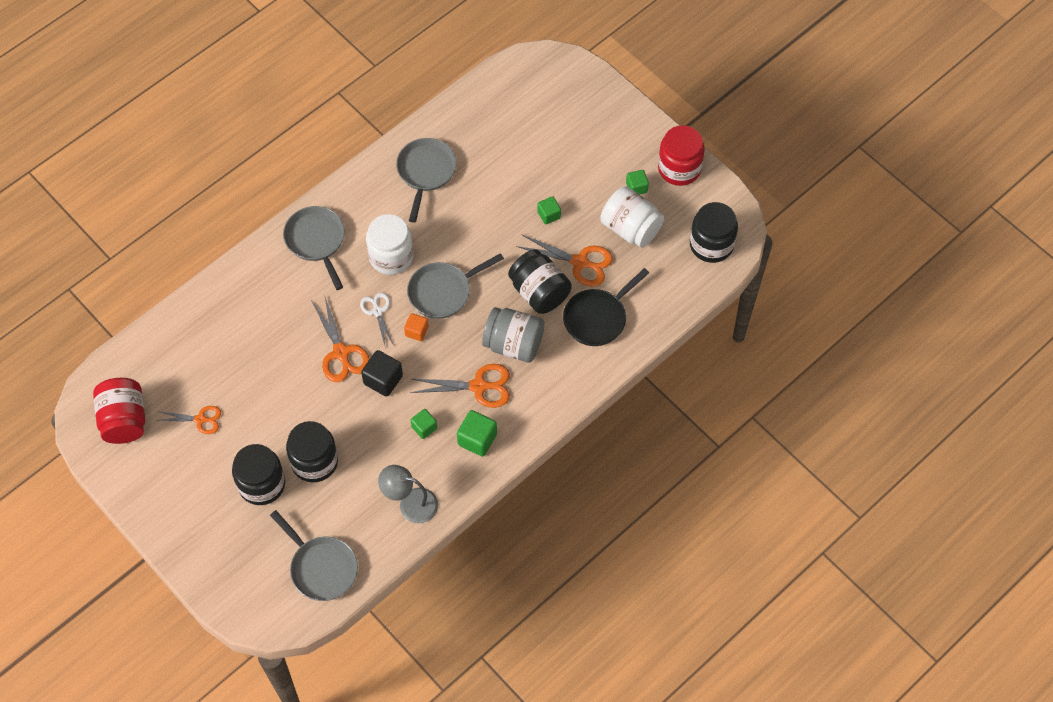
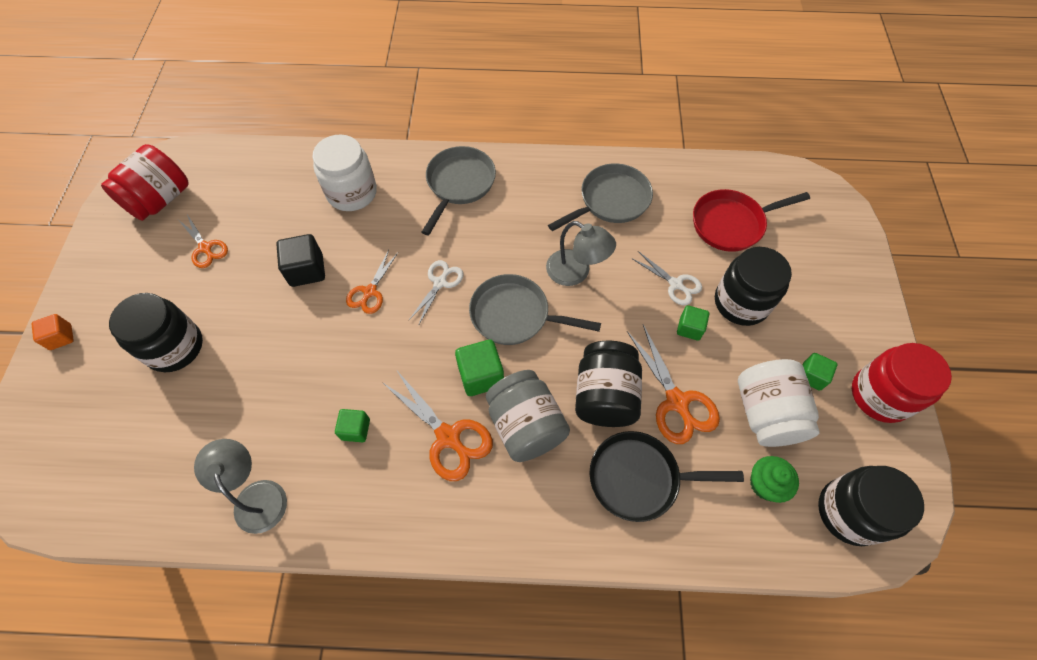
camera: 45 degrees right, 0 degrees up
grey pan [270,510,358,601] -> none
black jar [286,421,338,482] -> black jar moved to [715,247,792,326]
orange scissors [311,297,370,382] -> orange scissors [346,250,398,314], size x0.64
black cube [361,350,403,397] -> black cube moved to [276,234,325,287]
white jar [366,214,414,275] -> white jar moved to [313,134,377,211]
orange cube [404,313,429,341] -> orange cube moved to [32,314,74,350]
green cube [457,410,497,457] -> green cube moved to [455,340,504,396]
none -> grey lamp [546,221,616,286]
none -> white scissors [631,251,702,305]
none -> red pan [693,189,810,252]
none -> green cupcake [750,456,799,503]

